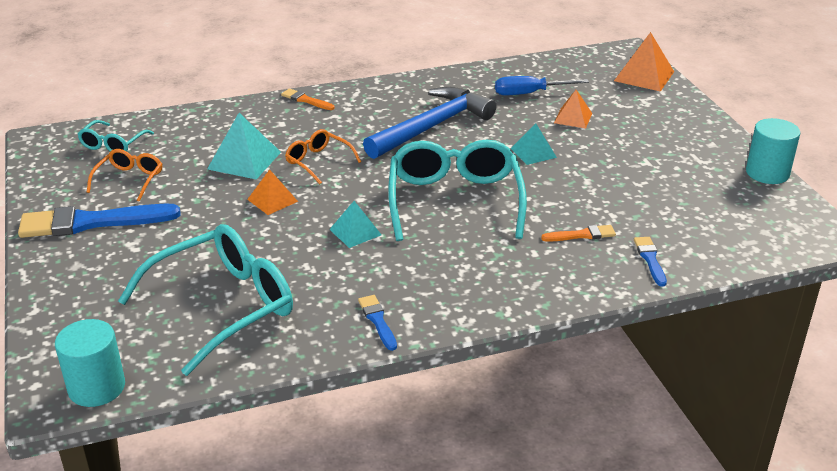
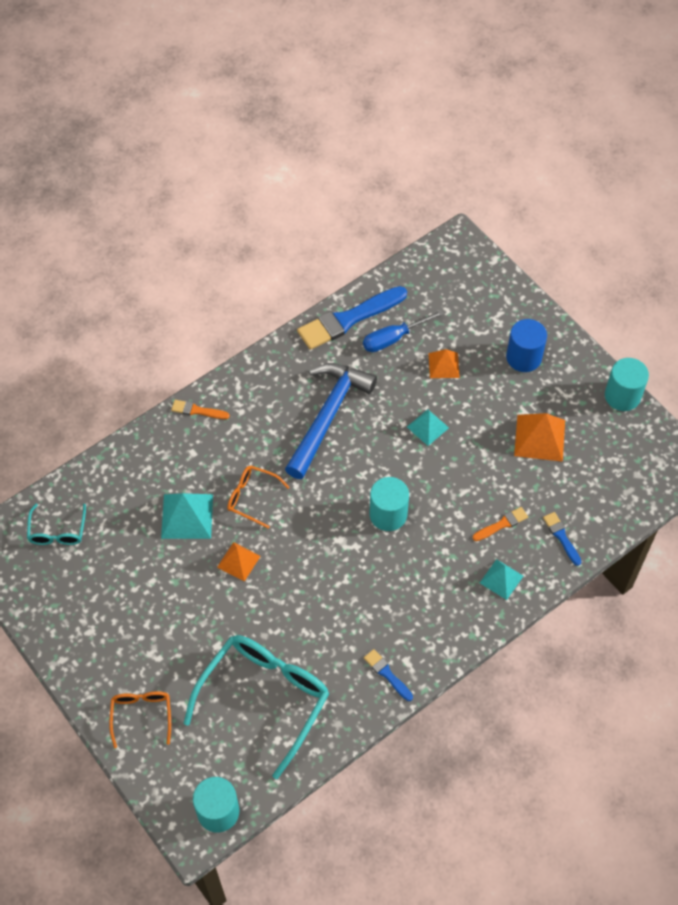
camera: 20 degrees left, 25 degrees up
blue brush [18,204,180,238] -> blue brush moved to [297,286,407,350]
orange glasses [86,149,162,202] -> orange glasses moved to [109,691,171,748]
turquoise pyramid [329,201,381,248] -> turquoise pyramid moved to [480,559,523,600]
turquoise glasses [388,140,527,241] -> turquoise cylinder [369,477,409,531]
orange pyramid [614,32,674,92] -> orange pyramid moved to [514,413,565,462]
none -> blue cylinder [506,319,547,372]

